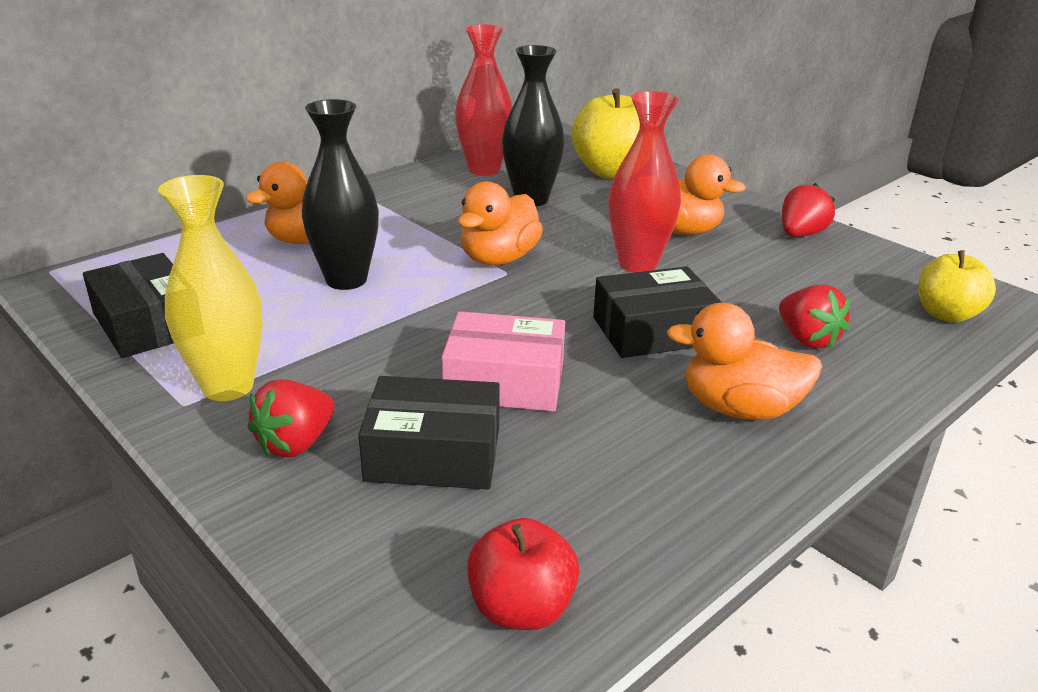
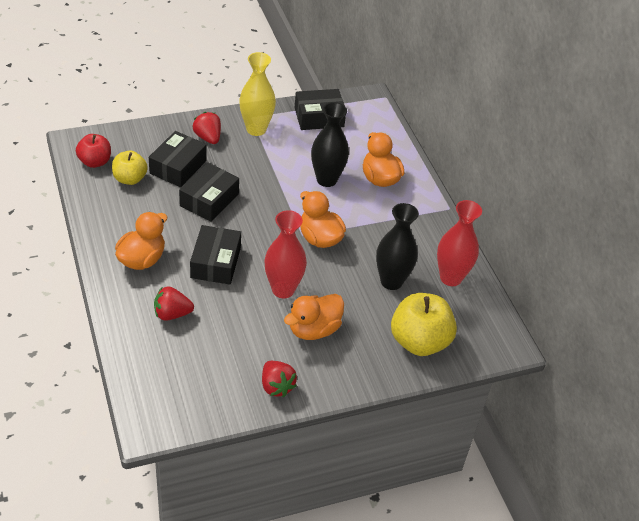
camera: 110 degrees right, 15 degrees up
pink box [441,311,565,412] -> black box [179,163,239,222]
yellow apple [918,250,996,322] -> yellow apple moved to [112,151,148,185]

